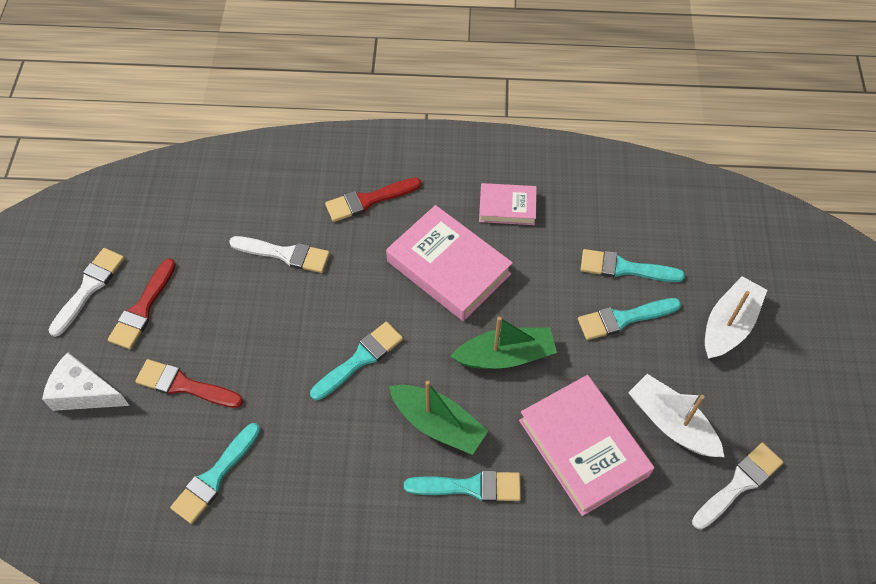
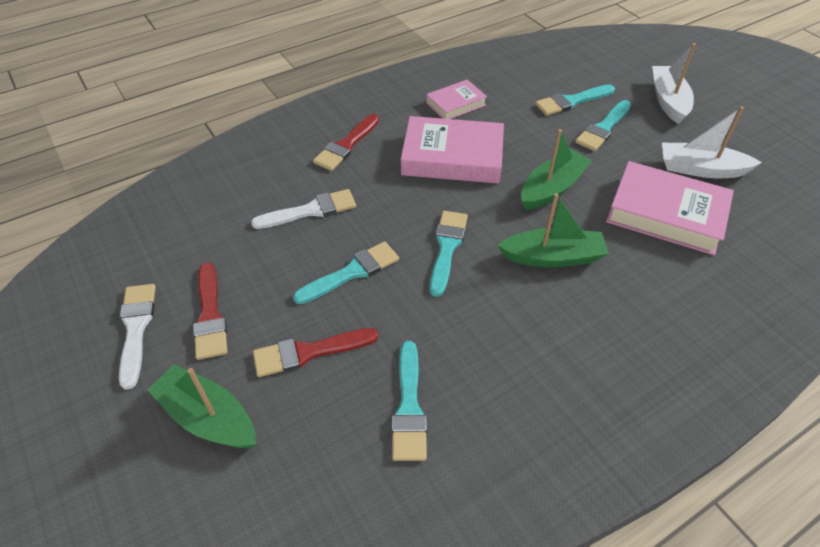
camera: 35 degrees left, 10 degrees down
white cheese [42,352,130,411] -> green boat [147,364,256,448]
turquoise brush [404,471,521,502] -> turquoise brush moved to [293,241,399,304]
white brush [692,443,783,530] -> none

